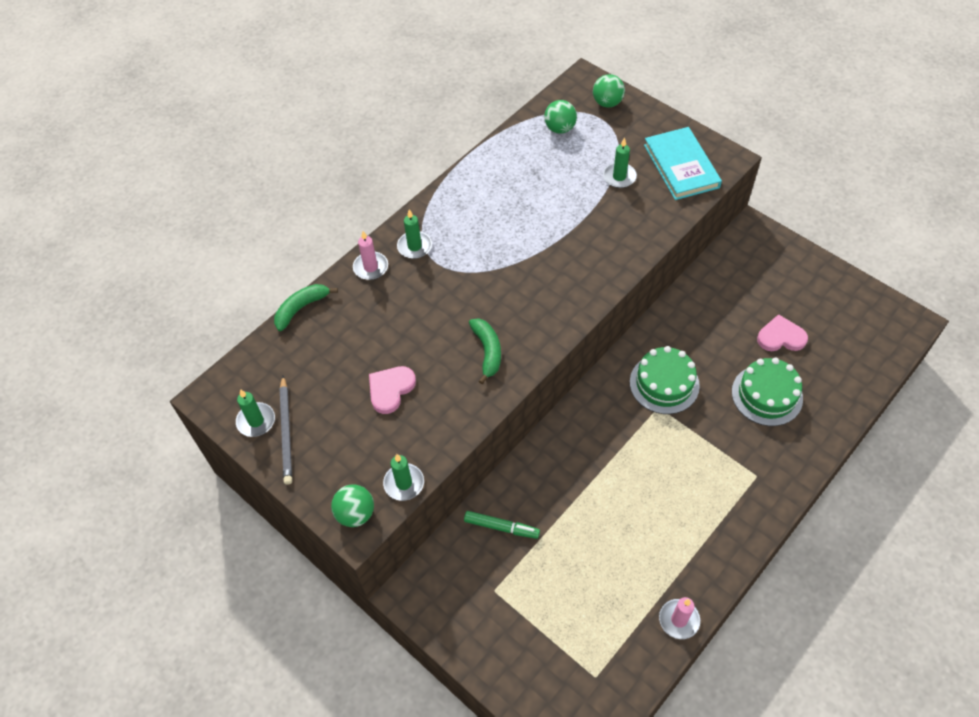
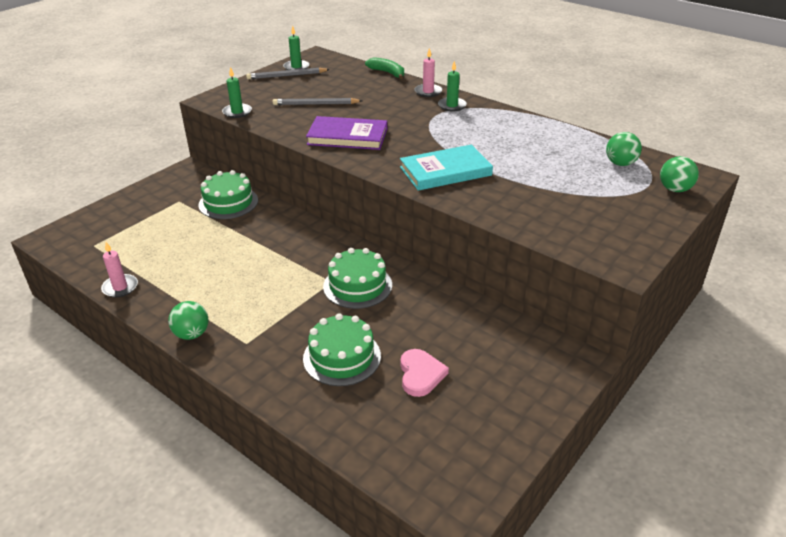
camera: 85 degrees right, 20 degrees down
green ball [331,484,374,527] -> green ball moved to [168,301,208,340]
pink heart [369,366,416,414] -> grey pencil [273,98,362,105]
green marker [464,511,540,539] -> green cake [198,170,258,219]
green banana [469,318,501,384] -> purple book [306,116,387,150]
green candle [603,137,637,188] -> none
turquoise book [644,127,722,200] -> turquoise book moved to [400,144,493,191]

